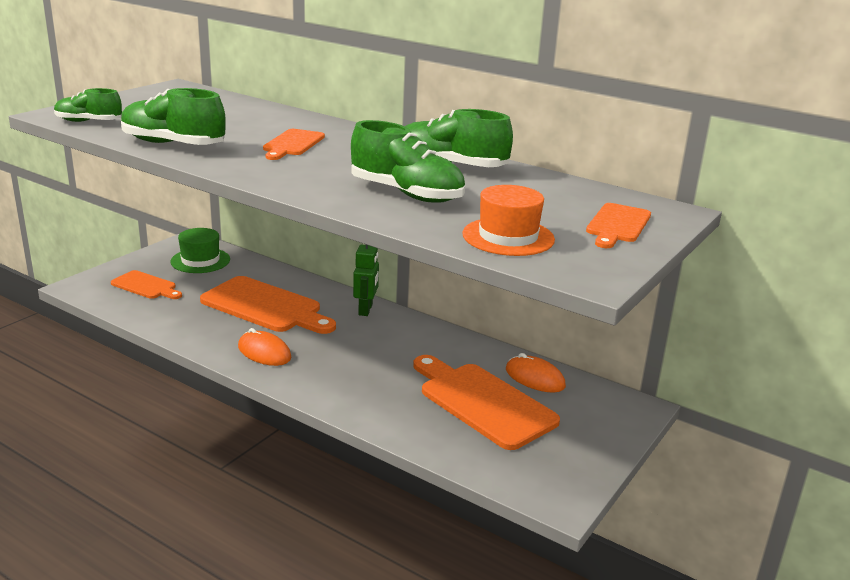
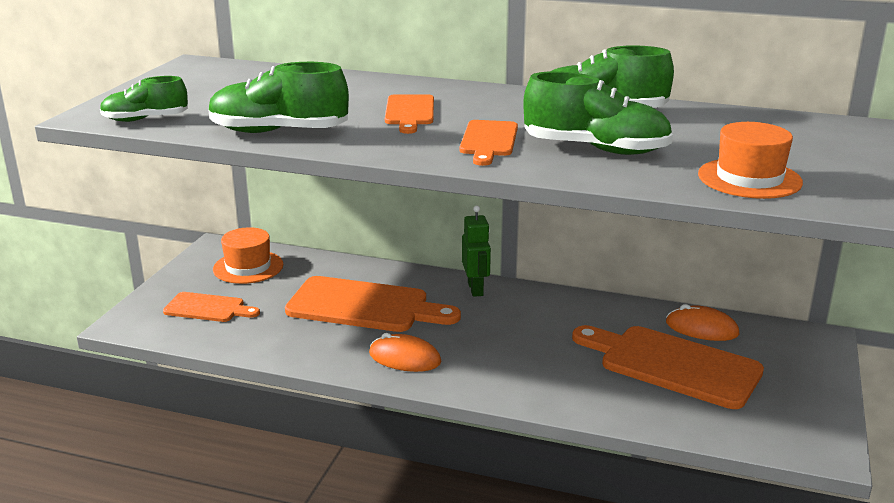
camera: 15 degrees left, 0 degrees up
green hat [170,228,230,273] -> orange hat [213,227,283,284]
orange cutting board [586,203,651,248] -> orange cutting board moved to [460,120,518,166]

